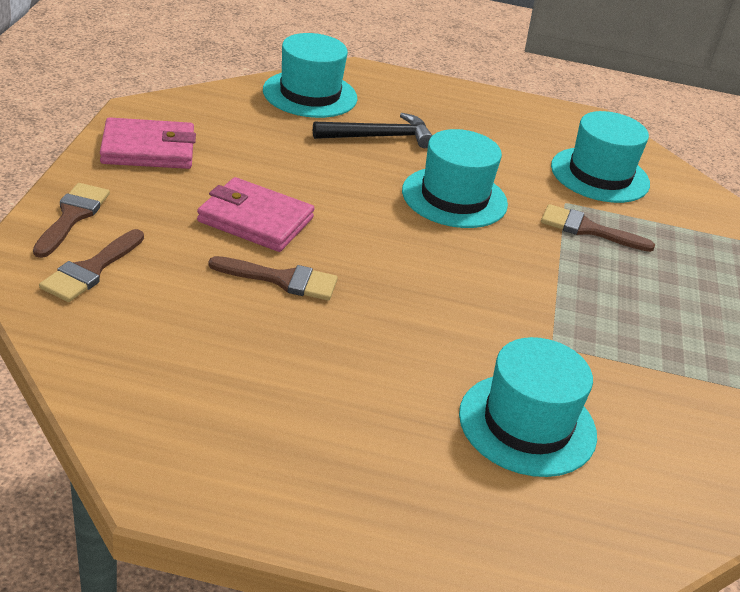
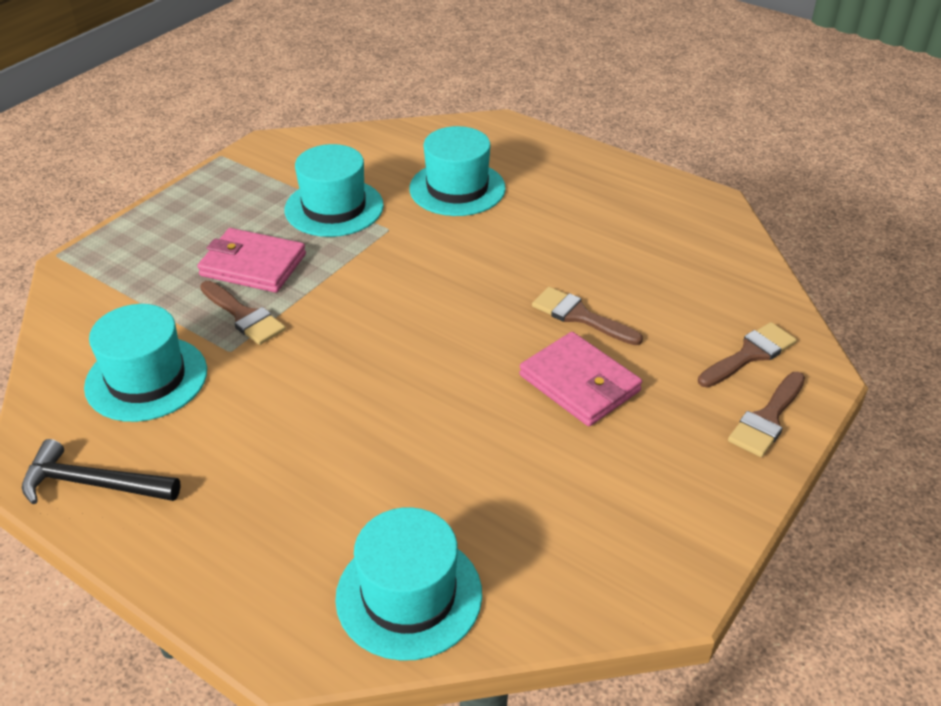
camera: 150 degrees left, 5 degrees up
pink wallet [100,117,196,169] -> pink wallet moved to [197,228,306,293]
black hammer [313,113,433,148] -> black hammer moved to [22,439,181,504]
turquoise hat [402,129,508,228] -> turquoise hat moved to [285,144,384,237]

